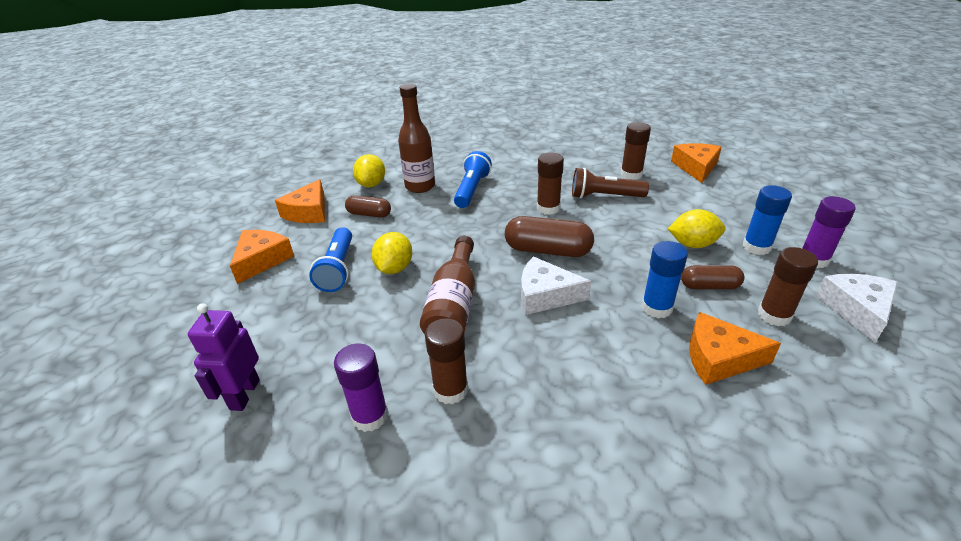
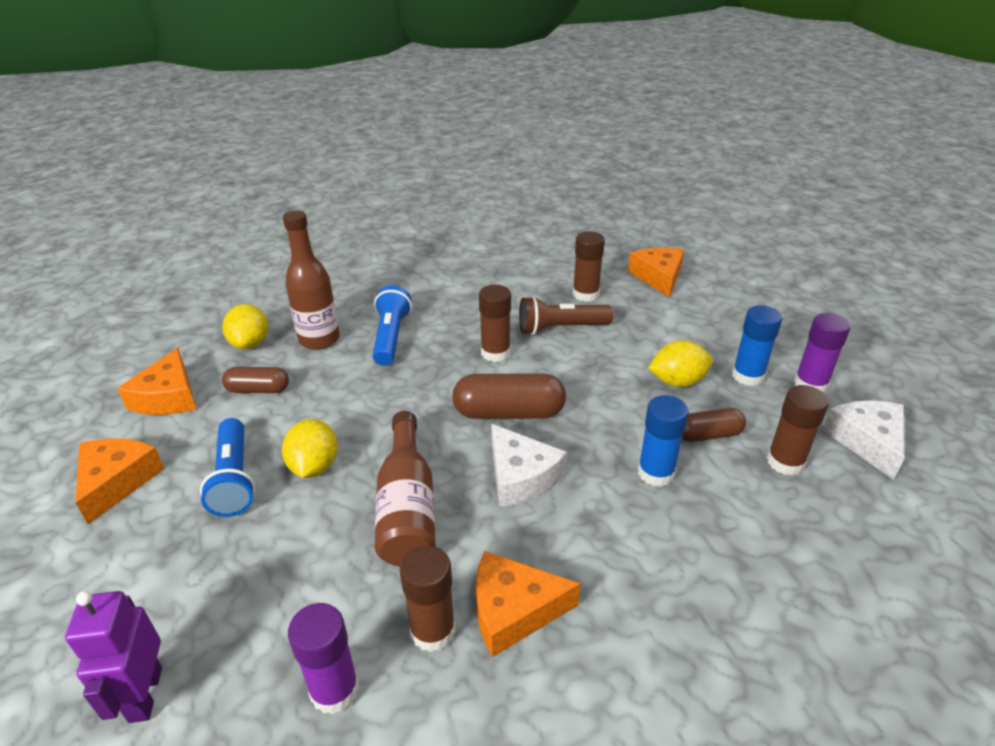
camera: 15 degrees left, 0 degrees up
white cheese [521,257,591,315] -> white cheese turned 120 degrees counterclockwise [491,424,567,507]
orange cheese [689,312,781,385] -> orange cheese moved to [476,551,581,657]

